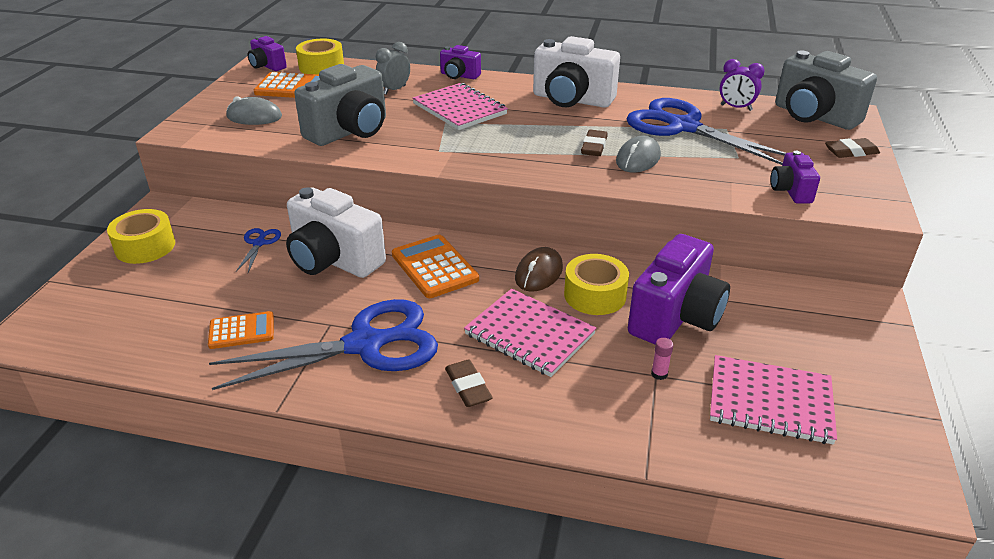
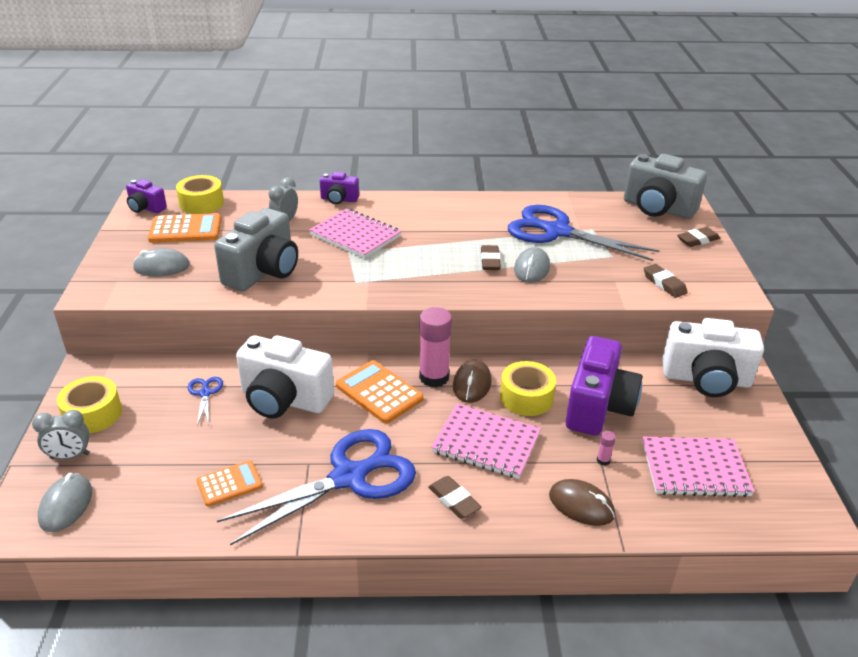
camera: 15 degrees left, 0 degrees up
white camera [533,36,620,108] -> white camera moved to [662,318,764,397]
purple clock [720,59,765,111] -> none
purple camera [770,151,820,204] -> brown eraser [644,264,688,298]
none -> grey clock [32,410,90,459]
none -> grey mouse [38,473,92,532]
none -> pink glue stick [419,307,452,387]
none -> brown mouse [549,479,615,526]

